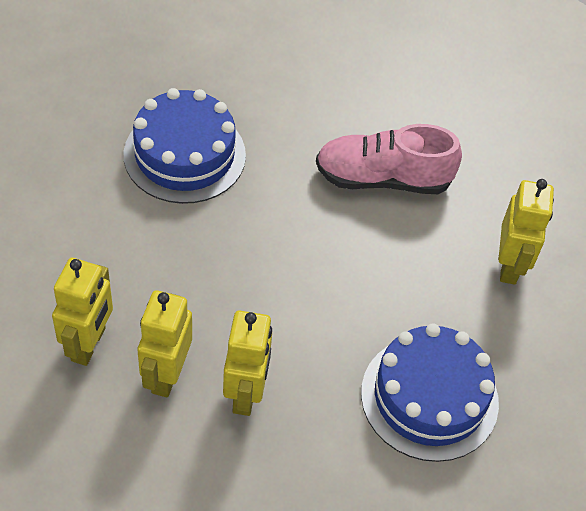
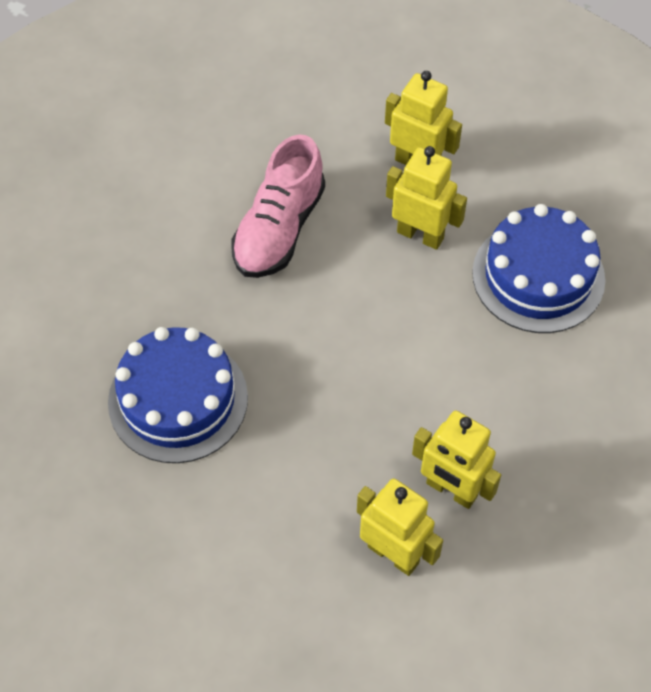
camera: 65 degrees left, 5 degrees up
yellow robot [223,310,272,416] -> yellow robot moved to [386,146,467,250]

